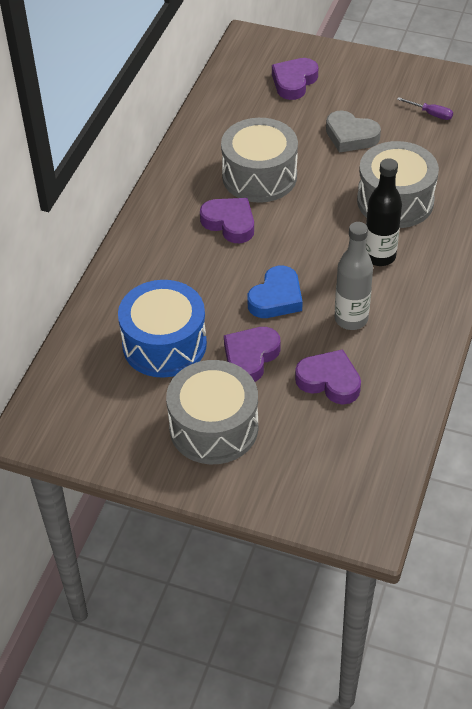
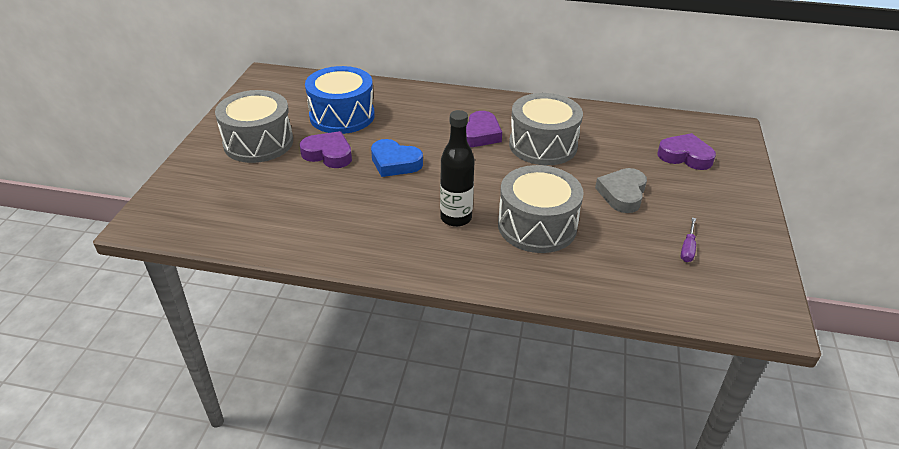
camera: 80 degrees right, 10 degrees down
purple heart [295,349,361,404] -> none
grey bottle [335,222,373,330] -> none

